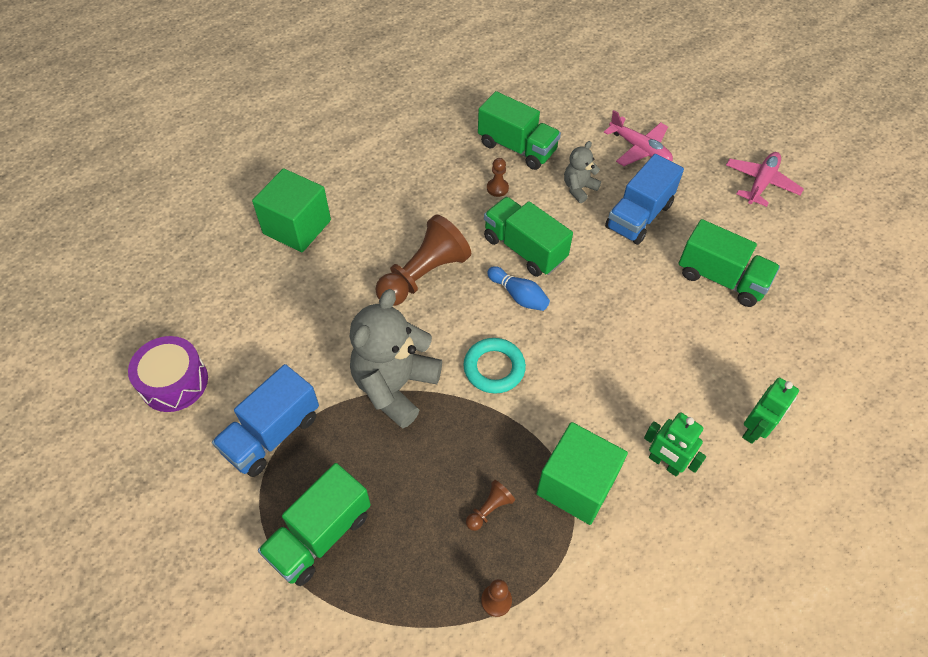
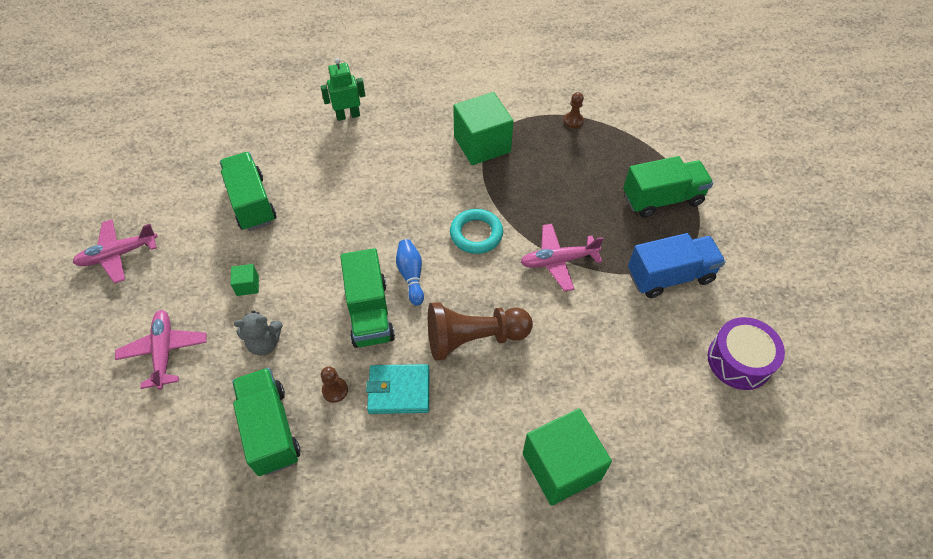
camera: 145 degrees left, 0 degrees up
grey teddy bear [350,289,442,428] -> pink plane [521,224,604,292]
brown pawn [466,480,515,531] -> none
blue truck [605,154,684,245] -> green cube [231,264,259,296]
green robot [644,412,706,476] -> none
none -> turquoise wallet [366,364,429,414]

